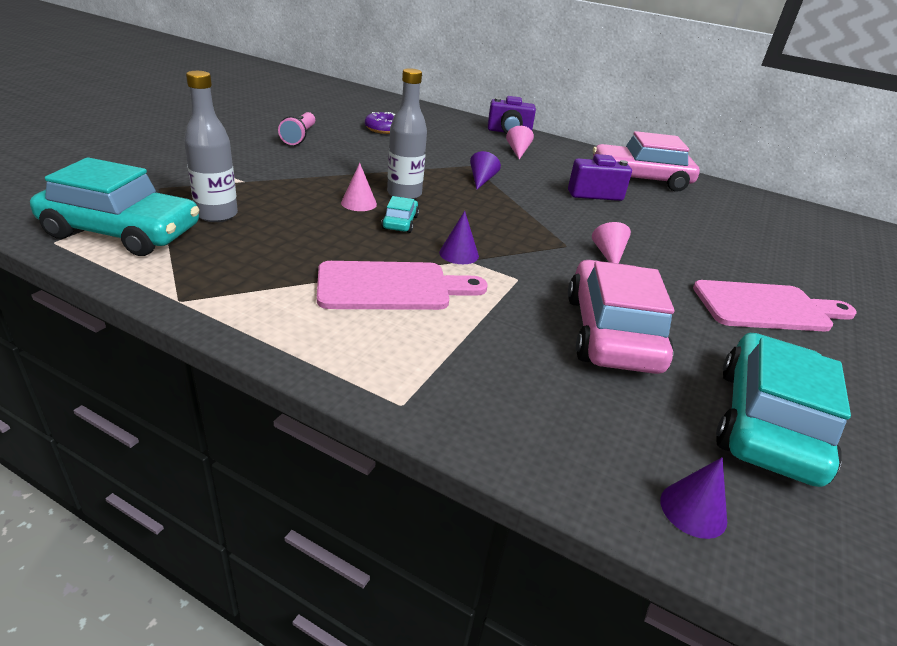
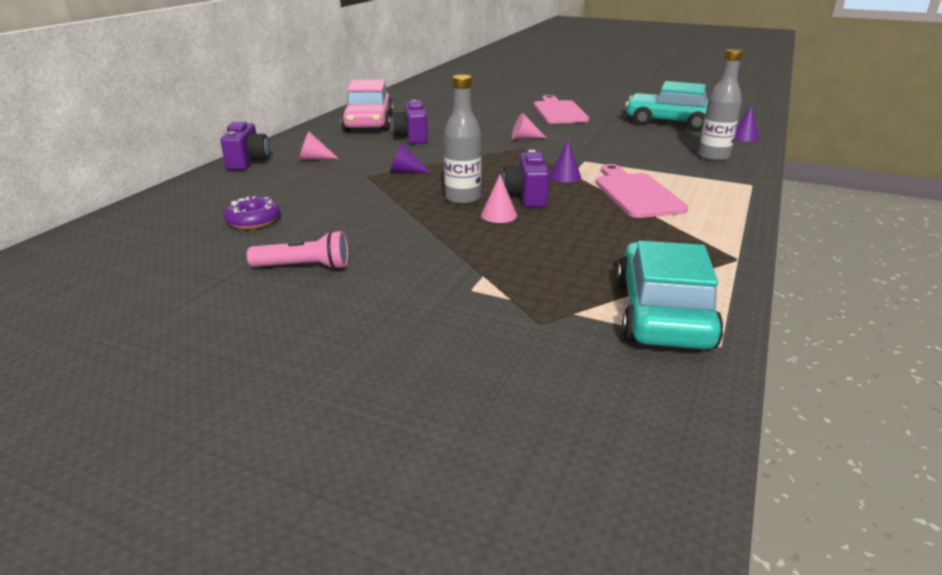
camera: 90 degrees left, 5 degrees down
grey bottle [184,71,238,222] -> grey bottle moved to [699,49,743,161]
turquoise car [381,196,419,233] -> purple camera [503,150,550,208]
pink car [568,260,674,374] -> none

